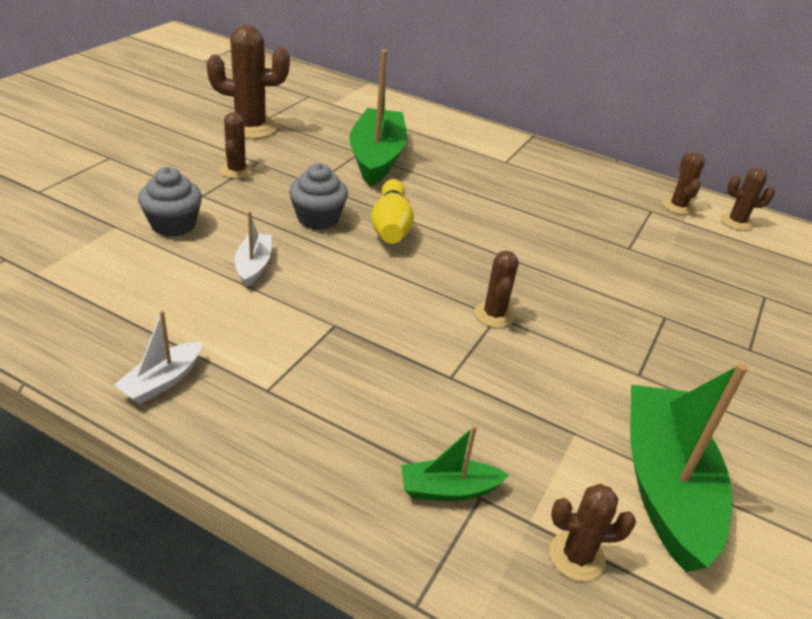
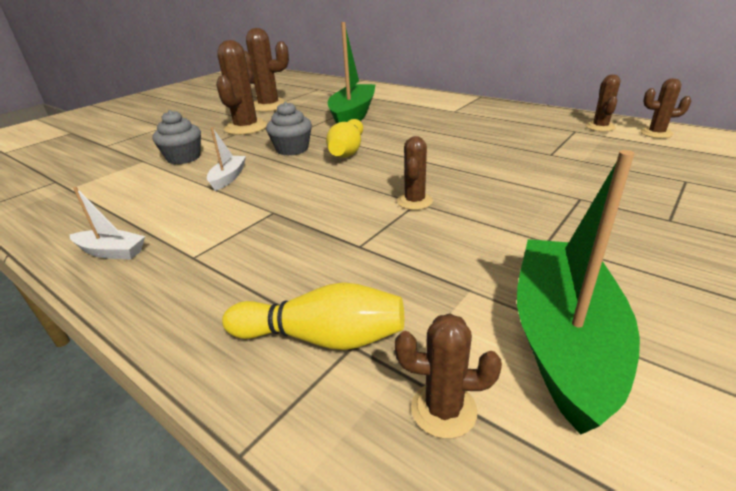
camera: 15 degrees right, 5 degrees down
white boat [114,310,202,404] -> white boat turned 120 degrees counterclockwise [70,187,145,259]
brown cactus [220,112,253,179] -> brown cactus [216,40,268,135], size x1.80
green boat [401,425,509,501] -> yellow bowling pin [222,282,404,350]

